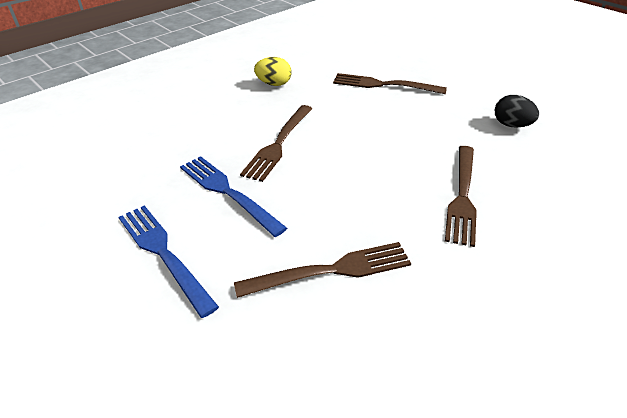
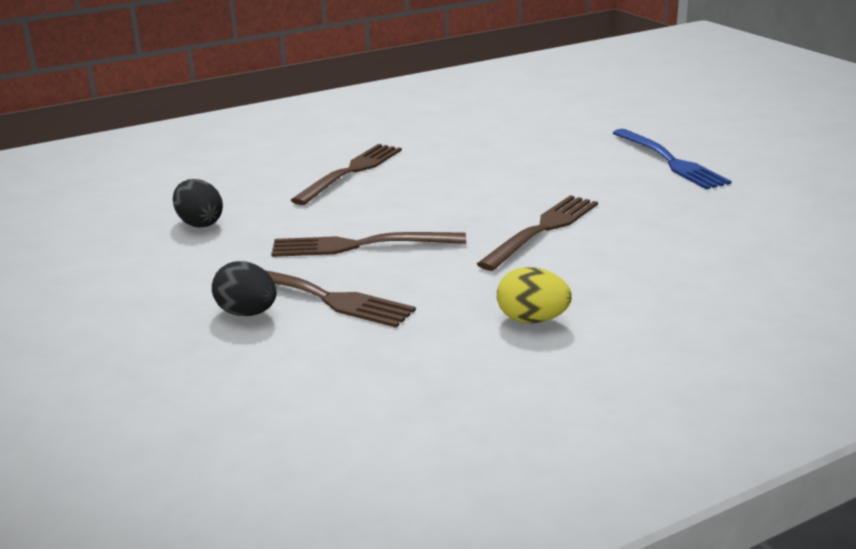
camera: 165 degrees left, 15 degrees down
blue fork [180,156,287,237] -> none
brown fork [234,242,411,298] -> brown fork moved to [271,232,466,257]
none -> black egg [212,261,276,316]

